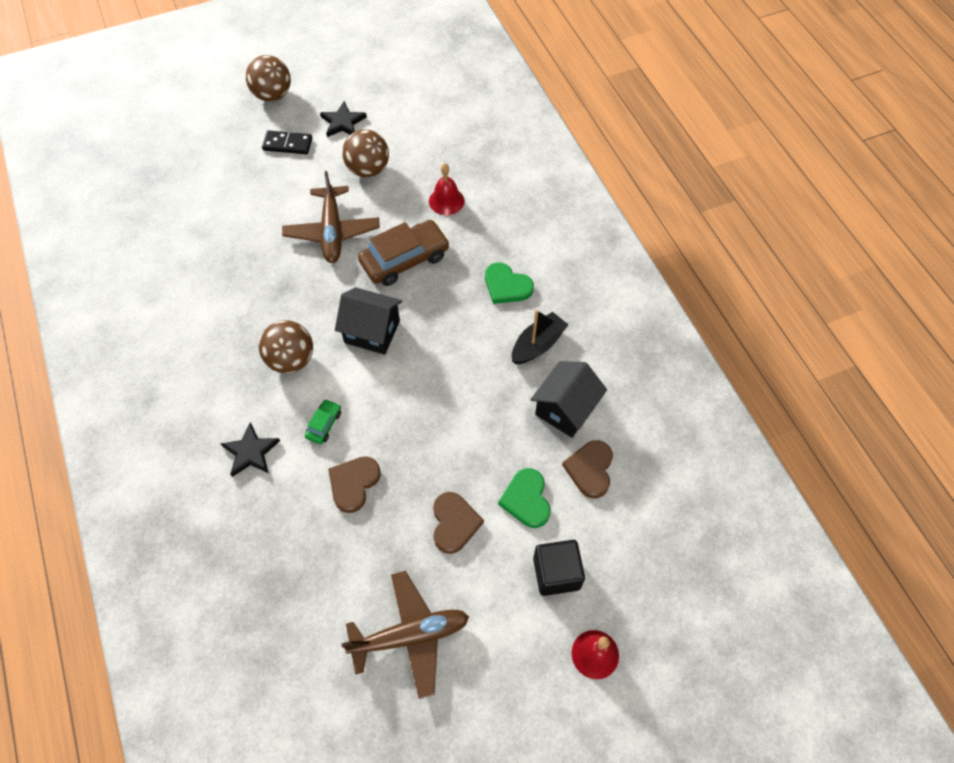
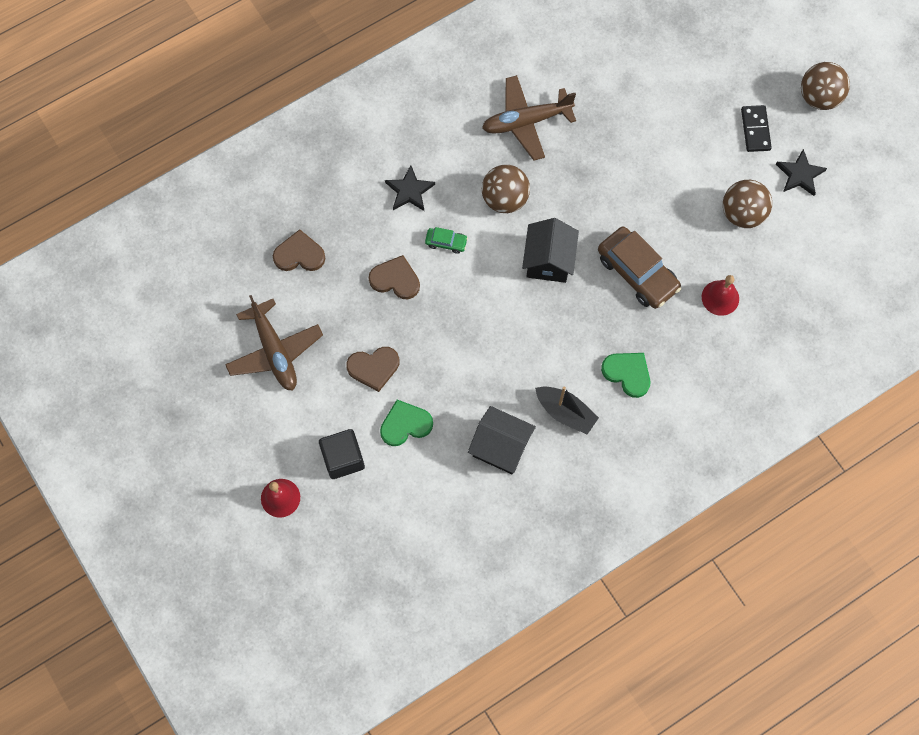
camera: 80 degrees right, 10 degrees up
brown plane [282,171,380,263] -> brown plane moved to [482,75,576,161]
green heart [485,262,534,304] -> green heart turned 105 degrees clockwise [601,353,650,398]
brown heart [562,440,613,498] -> brown heart moved to [273,229,326,271]

